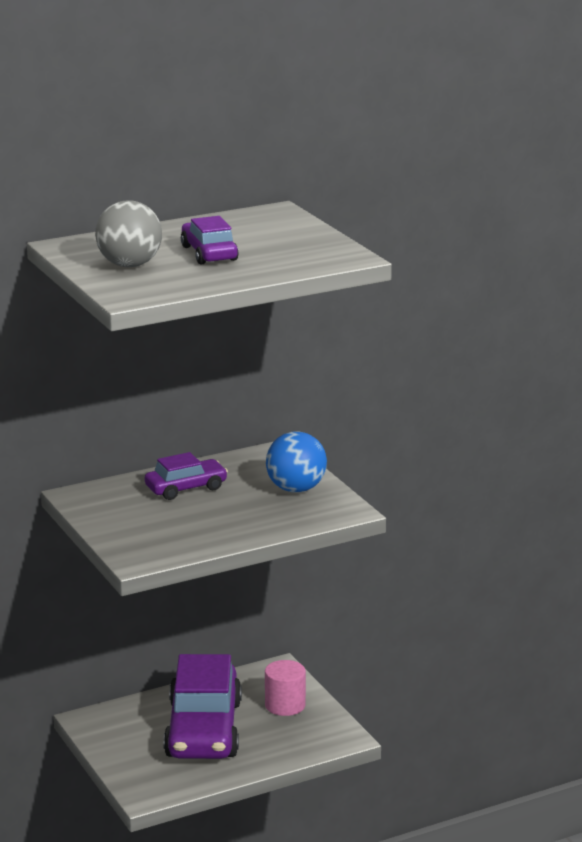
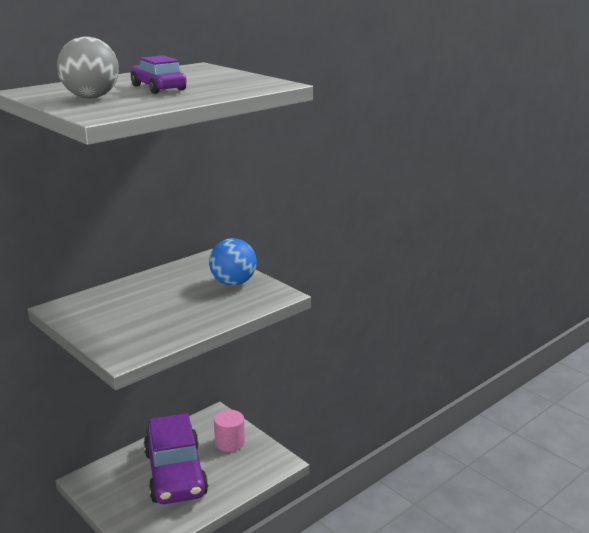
camera: 15 degrees left, 0 degrees up
purple car [145,452,228,500] -> none

